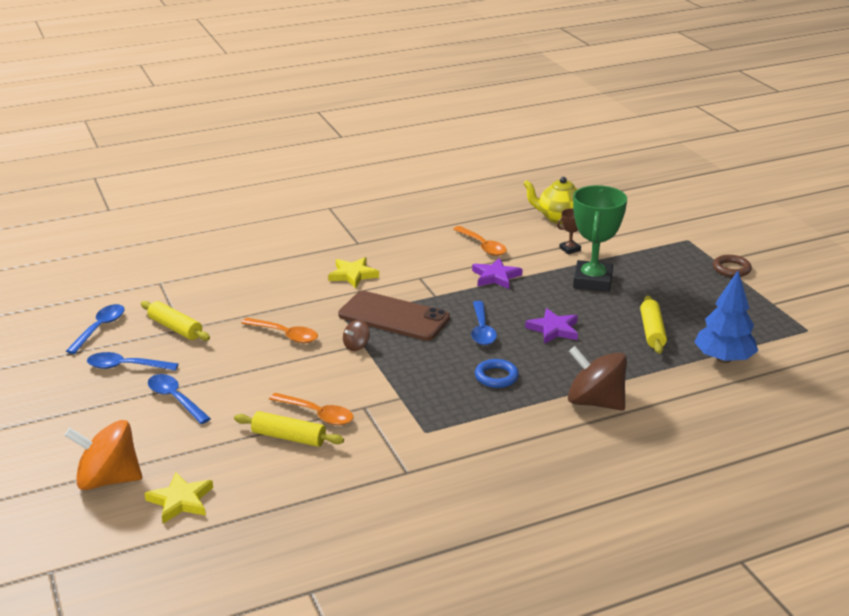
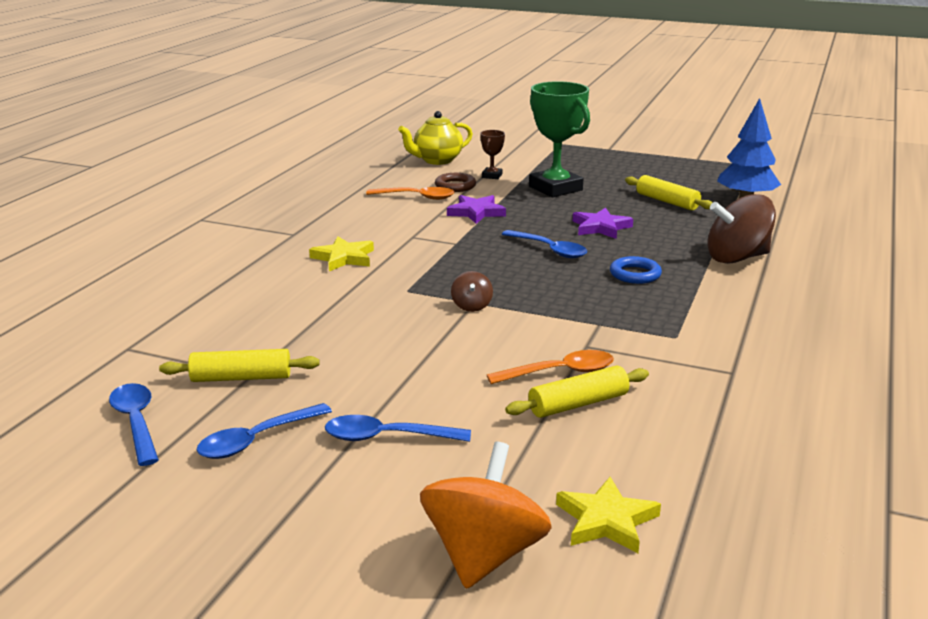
camera: 45 degrees left, 5 degrees down
orange spinning top [64,420,142,490] -> orange spinning top turned 150 degrees clockwise [420,442,552,589]
orange spoon [241,318,318,343] -> none
brown phone [338,291,450,341] -> none
brown ring [713,255,752,277] -> brown ring moved to [435,173,476,192]

